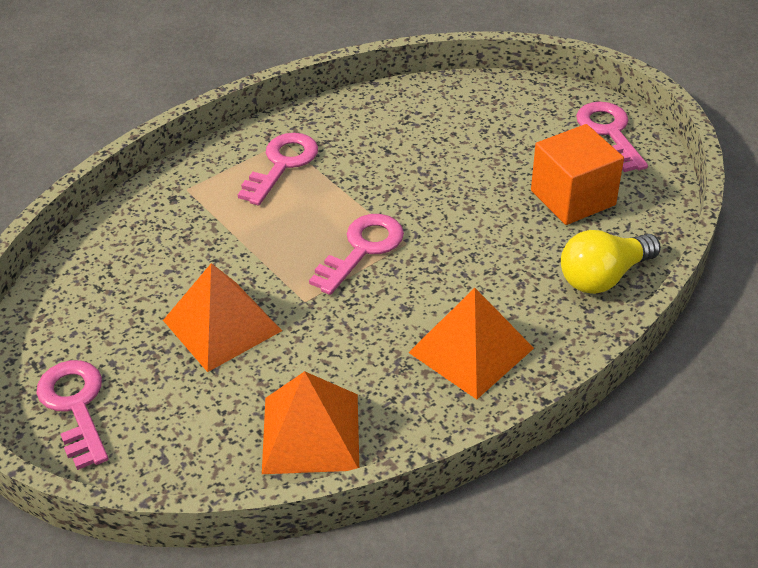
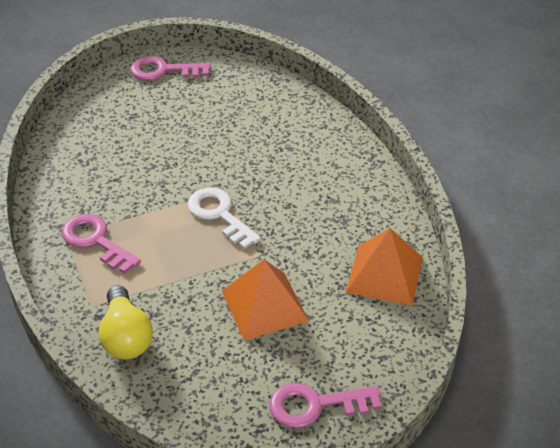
camera: 75 degrees left, 0 degrees up
pink key [309,214,404,295] -> white key [188,188,261,249]
orange pyramid [408,288,534,400] -> none
orange cube [531,124,624,225] -> none
yellow light bulb [561,230,661,294] -> yellow light bulb moved to [98,285,153,359]

